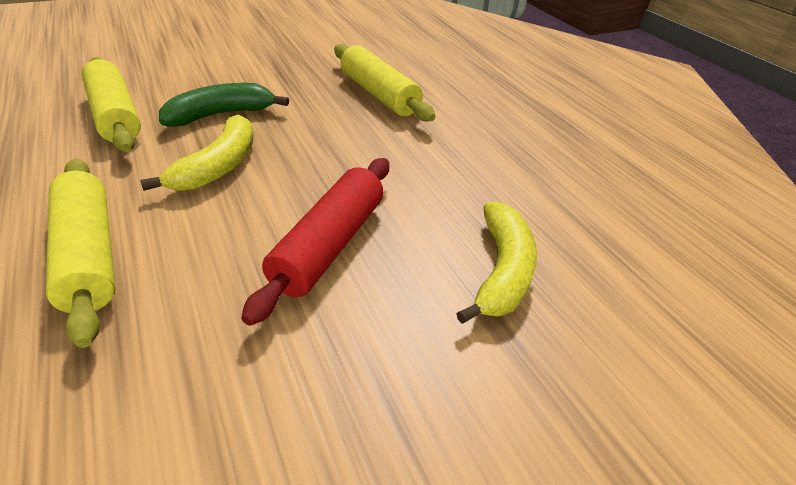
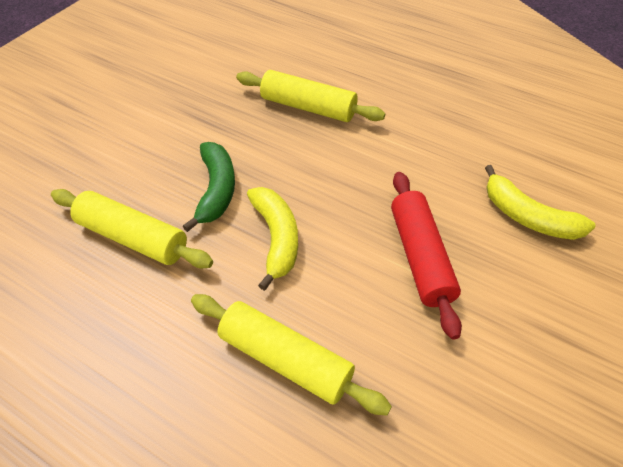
camera: 30 degrees left, 10 degrees up
green banana [159,83,289,127] -> green banana turned 150 degrees clockwise [182,142,235,232]
yellow banana [456,202,537,324] -> yellow banana turned 150 degrees clockwise [485,165,596,240]

